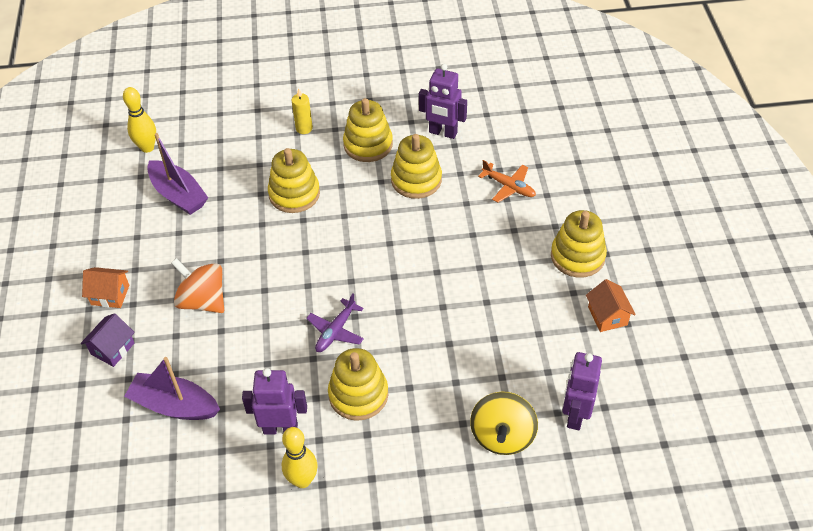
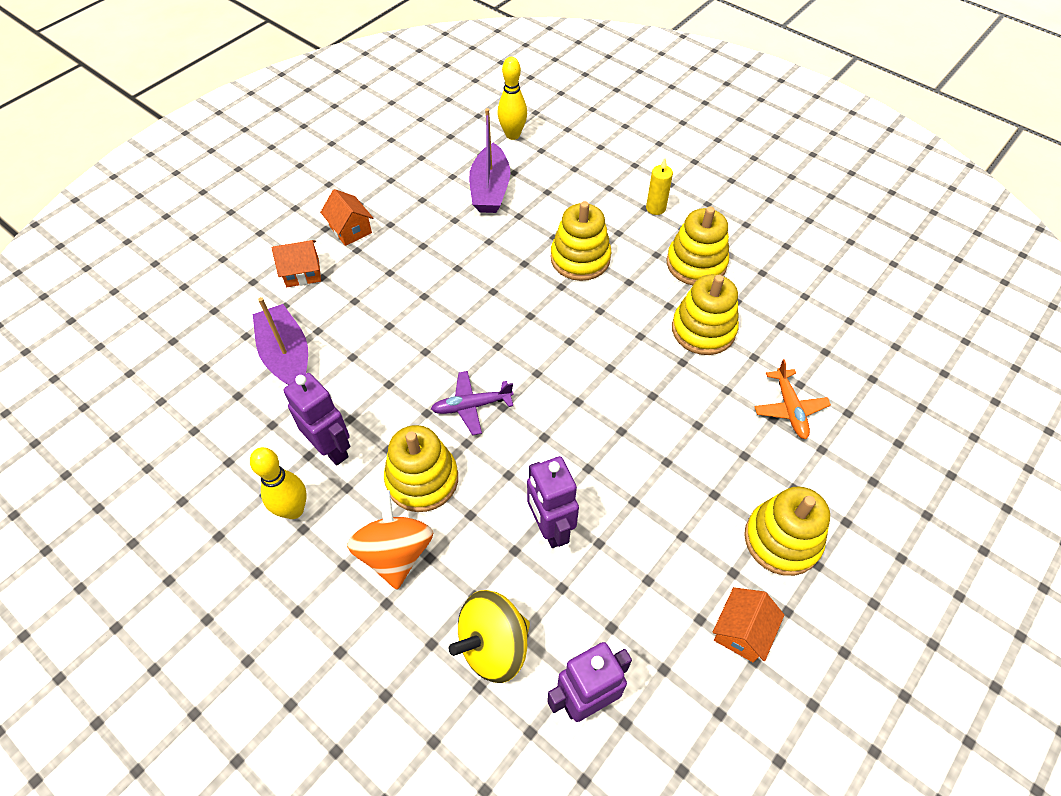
camera: 45 degrees right, 5 degrees up
purple house [81,313,135,367] -> orange house [272,240,321,287]
orange spinning top [171,258,224,313] -> orange spinning top moved to [347,490,433,589]
purple robot [419,64,467,139] -> purple robot moved to [527,456,579,548]

